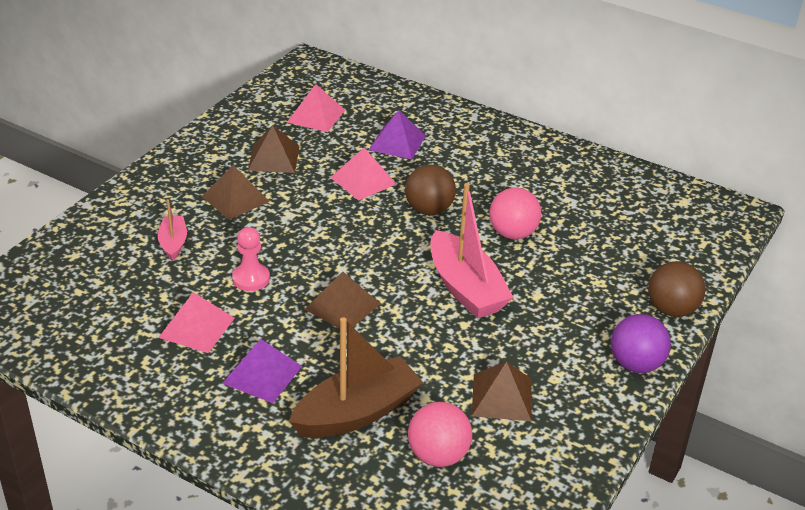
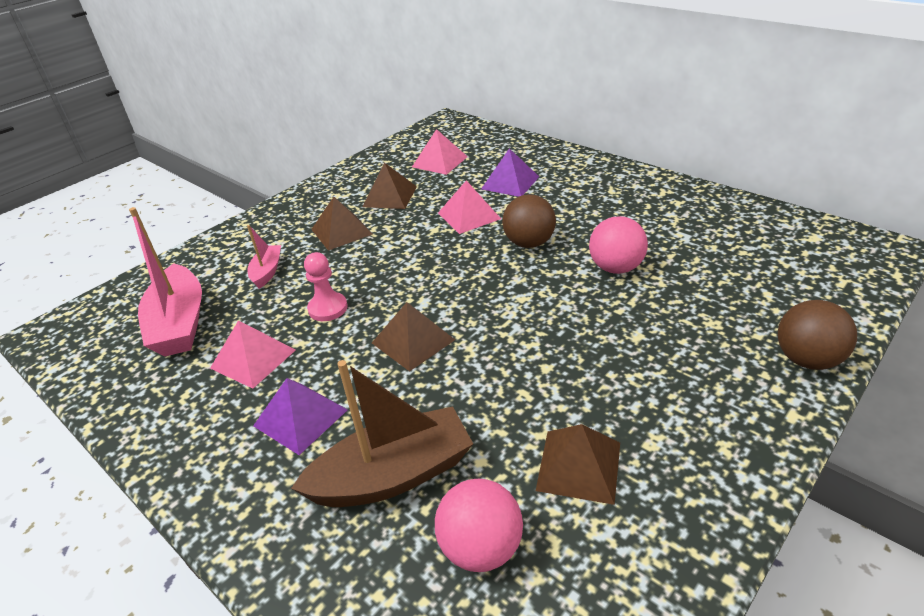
camera: 15 degrees right, 0 degrees up
pink boat [430,183,513,319] -> pink boat moved to [129,207,202,356]
purple ball [611,314,671,373] -> none

